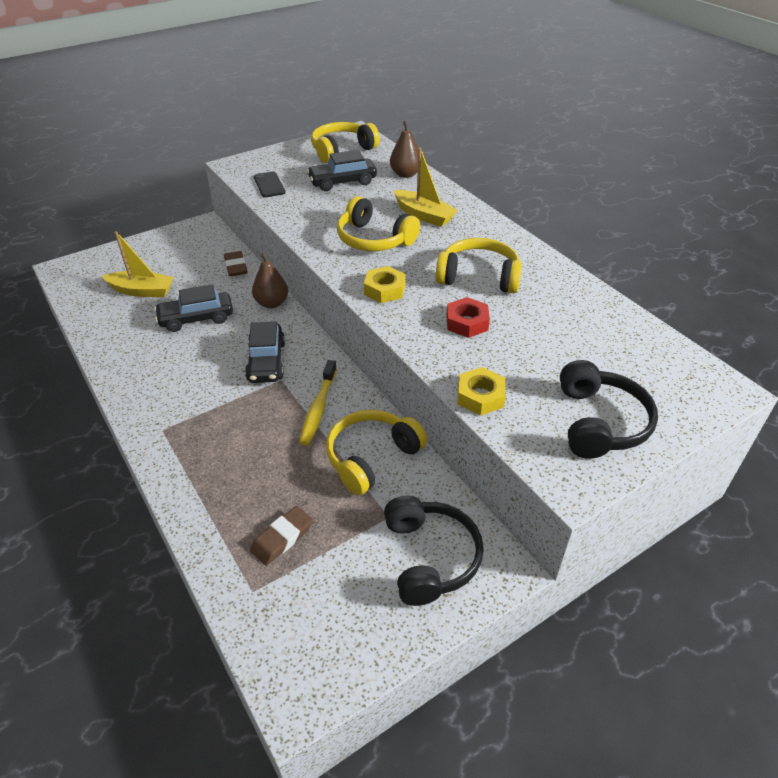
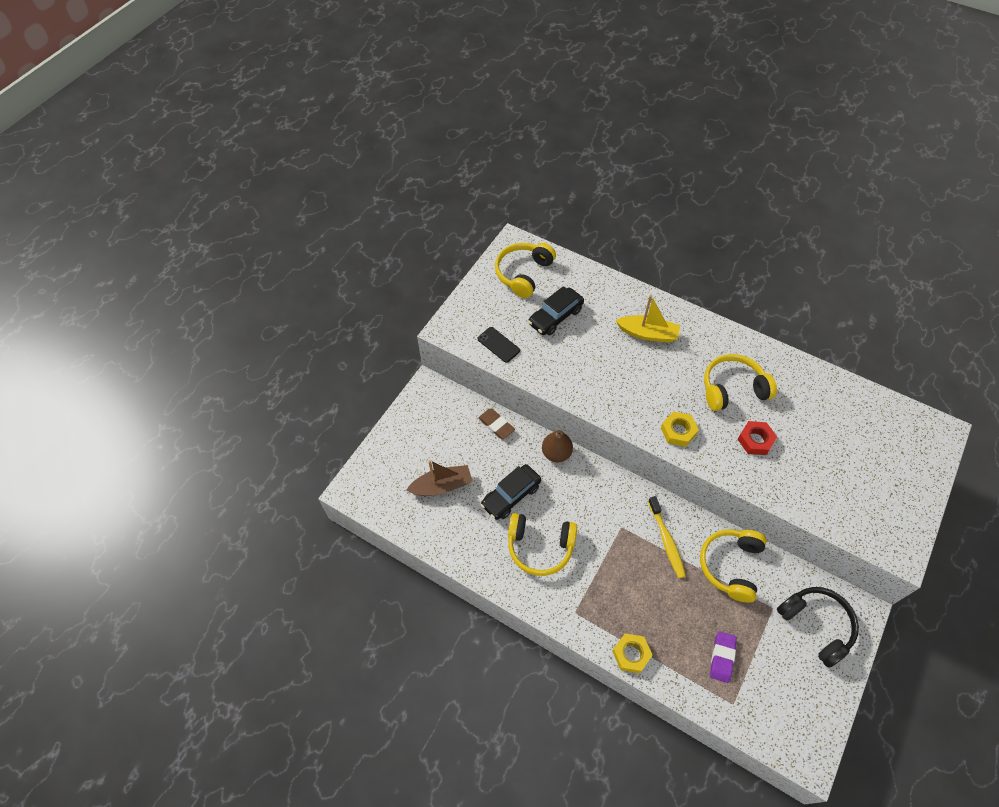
camera: 25 degrees left, 15 degrees up
yellow boat [101,231,174,297] -> brown boat [406,460,472,496]
black car [245,321,285,383] -> none
brown eraser [250,506,313,566] -> purple eraser [710,631,737,683]
yellow headphones [337,196,420,251] -> yellow headphones moved to [508,513,577,576]
brown pear [390,121,418,178] -> none
yellow nut [458,367,506,416] -> yellow nut moved to [612,633,653,673]
black headphones [560,360,658,459] -> none

